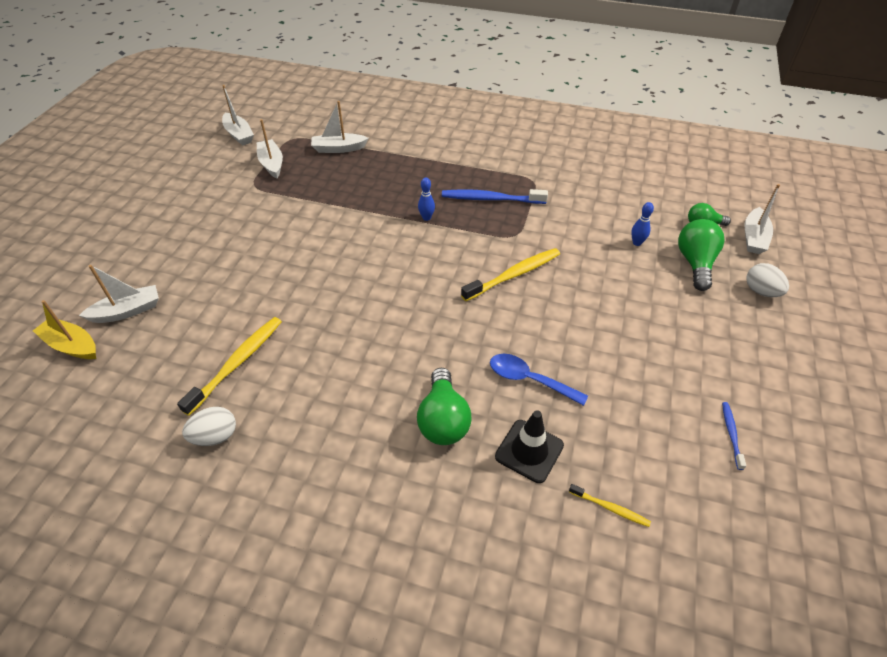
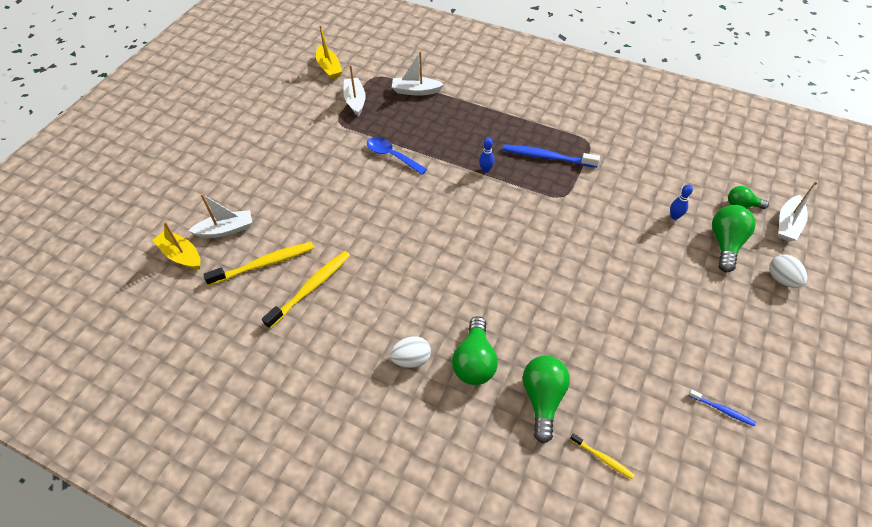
camera: 10 degrees right, 5 degrees up
white egg [182,407,236,446] -> white egg moved to [390,336,431,368]
white boat [222,85,254,145] -> yellow boat [316,25,342,80]
yellow toothbrush [461,248,560,301] -> yellow toothbrush moved to [203,242,314,286]
blue spoon [490,354,588,406] -> blue spoon moved to [367,137,427,175]
black traffic cone [495,410,564,483] -> green light bulb [523,355,570,443]
blue toothbrush [722,402,746,470] -> blue toothbrush turned 105 degrees clockwise [688,389,756,427]

